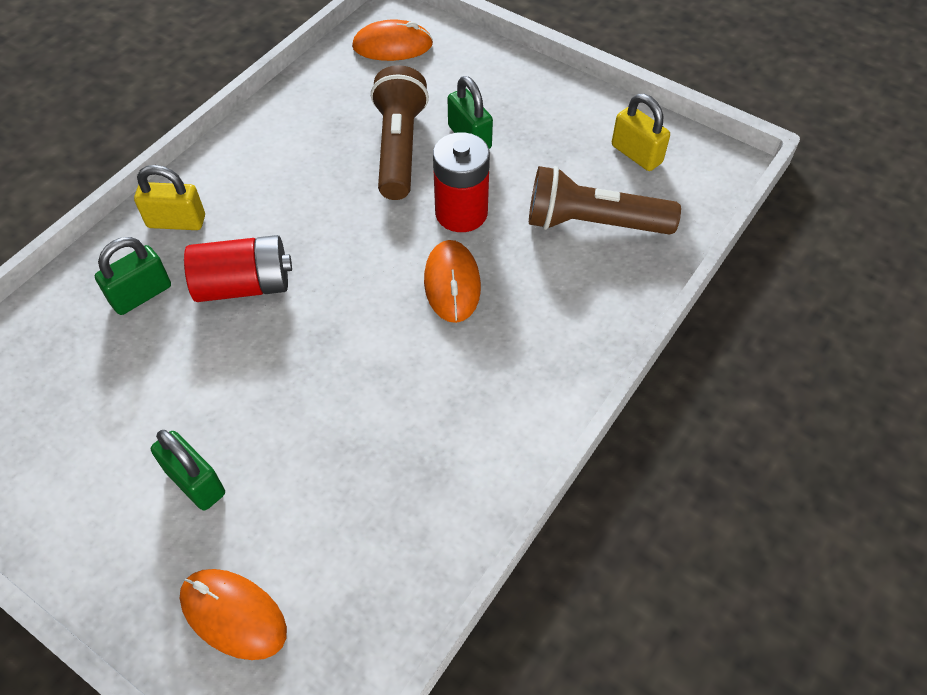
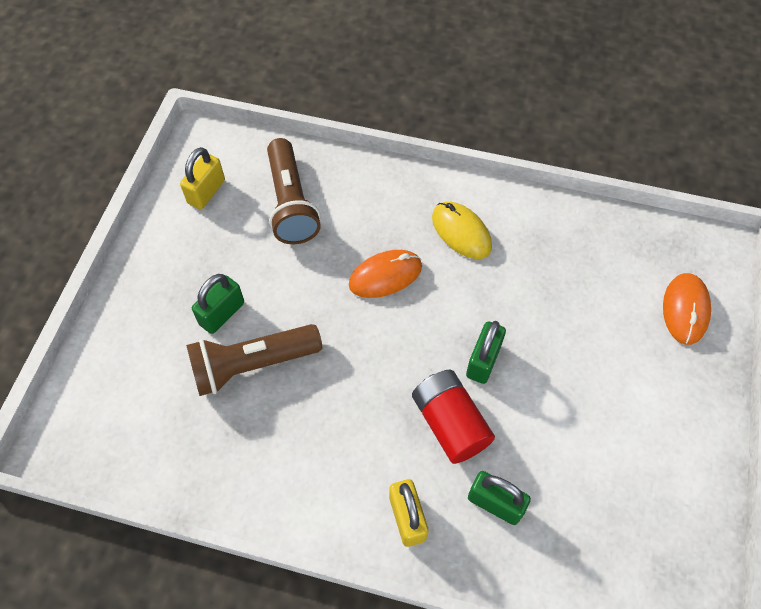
camera: 110 degrees left, 5 degrees up
green padlock [151,430,225,511] -> green padlock moved to [466,321,506,384]
orange mouse [352,20,433,61] -> none
red battery [433,132,490,232] -> none
none -> yellow mouse [432,202,492,259]

